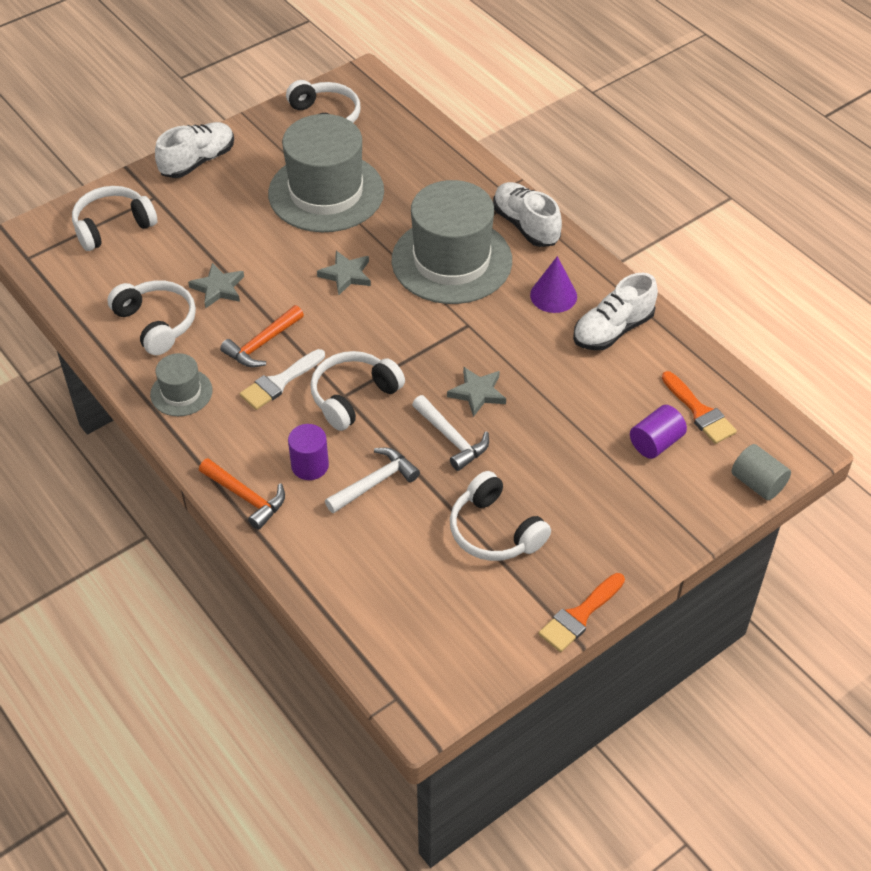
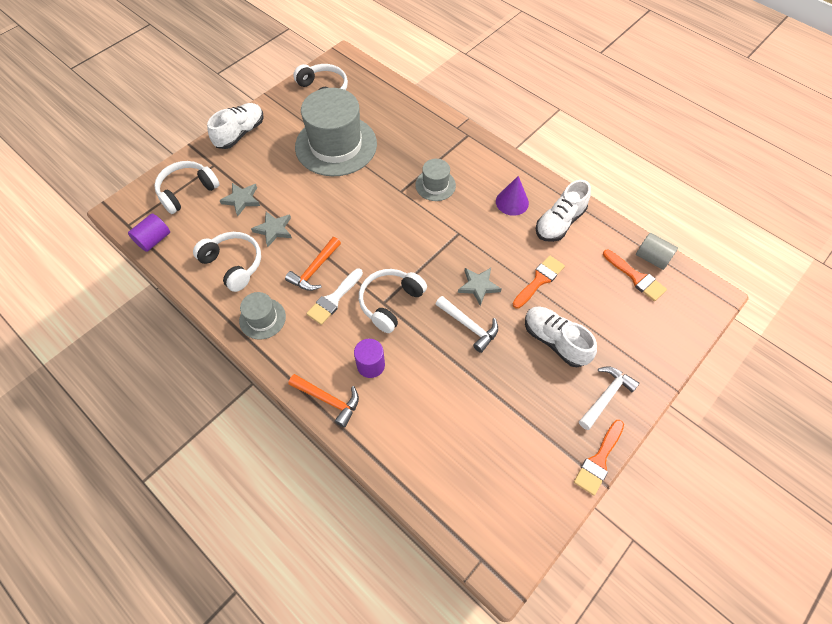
camera: 10 degrees left, 10 degrees up
grey star [317,251,371,296] -> grey star moved to [219,183,260,216]
white hammer [325,448,420,513] -> white hammer moved to [579,367,640,430]
grey hat [392,180,512,304] -> grey hat [415,159,456,201], size x0.47
white headphones [450,471,551,561] -> none
white shoe [493,182,562,247] -> white shoe moved to [525,306,597,367]
purple cylinder [630,405,687,459] -> purple cylinder moved to [128,213,170,252]
grey cylinder [731,444,791,500] -> grey cylinder moved to [636,233,678,270]
none -> orange brush [513,255,565,309]

